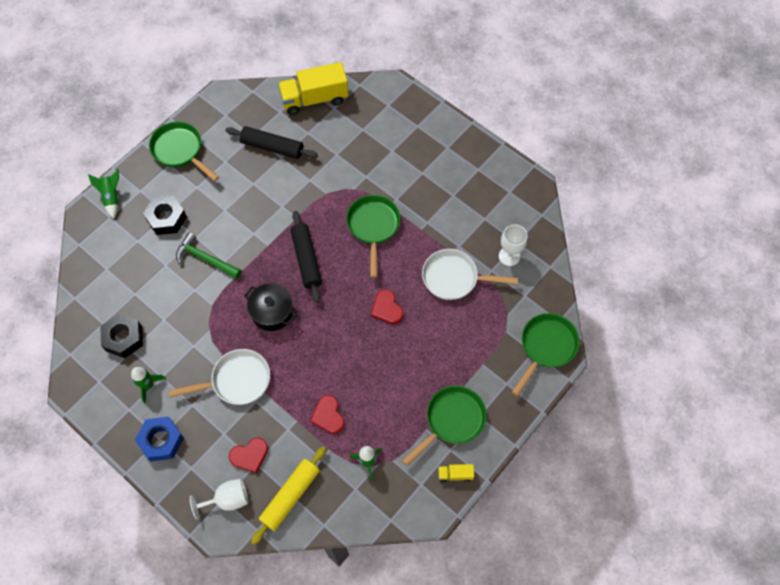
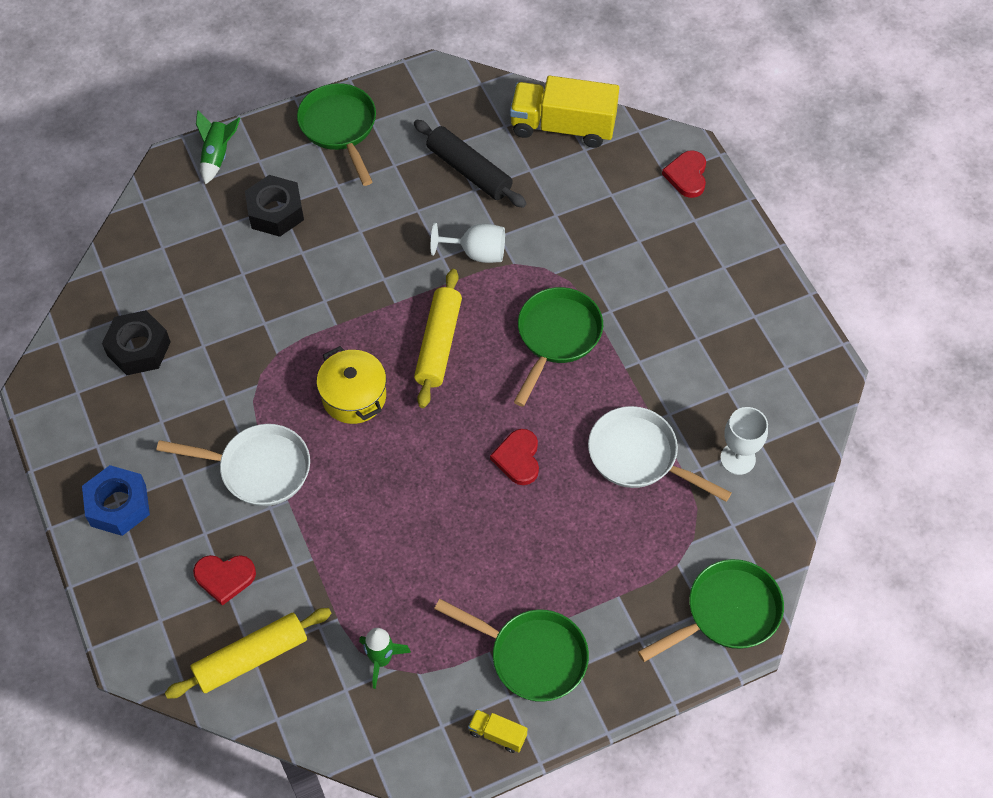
camera: 25 degrees right, 5 degrees down
green rocket [131,367,166,404] -> none
green hammer [176,232,242,279] -> none
white goblet [190,479,249,520] -> white goblet moved to [431,223,505,263]
black pot [244,283,296,331] -> yellow pot [317,346,386,424]
black rolling pin [290,211,322,303] -> yellow rolling pin [414,269,462,408]
red heart [310,395,344,434] -> red heart moved to [662,150,706,198]
green pan [402,386,487,466] -> green pan turned 45 degrees clockwise [434,599,589,702]

